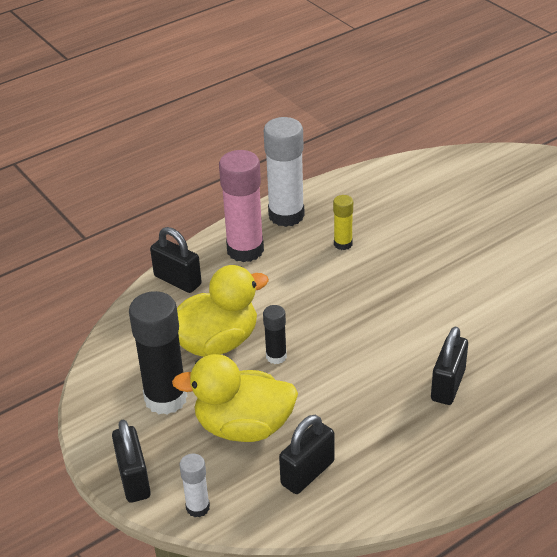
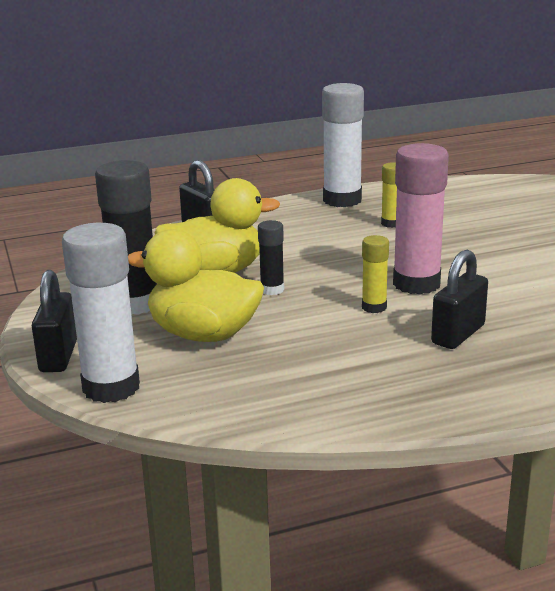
camera: 15 degrees right, 15 degrees down
white glue stick [179,454,210,517] -> white glue stick [62,223,140,403], size x1.98
pink glue stick [219,150,264,262] -> pink glue stick moved to [393,143,449,295]
black padlock [279,415,335,494] -> none
none -> yellow glue stick [362,235,389,313]

